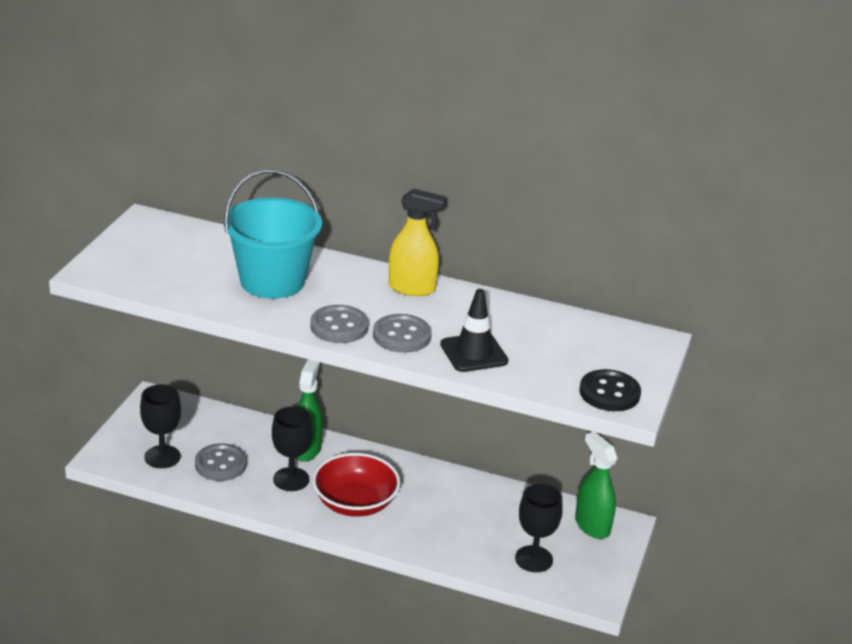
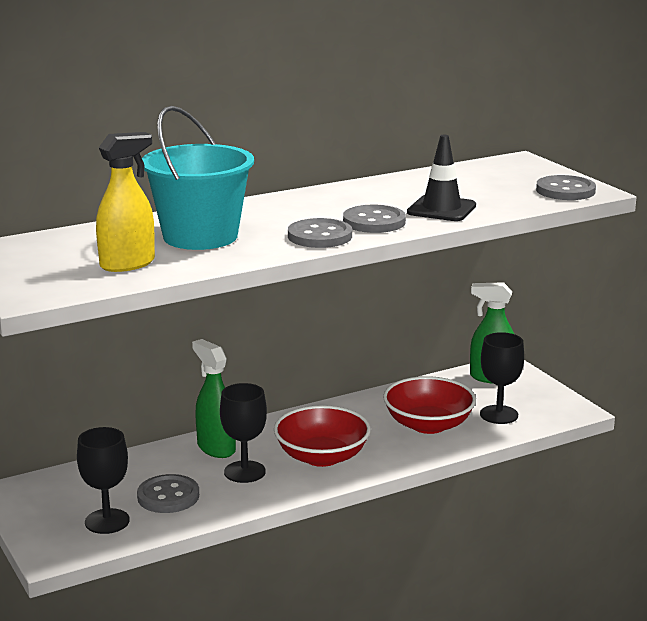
camera: 45 degrees left, 10 degrees down
yellow spray bottle [388,188,446,296] -> yellow spray bottle moved to [96,132,155,272]
black button [579,369,641,411] -> grey button [536,175,596,200]
none -> red bowl [383,376,476,434]

